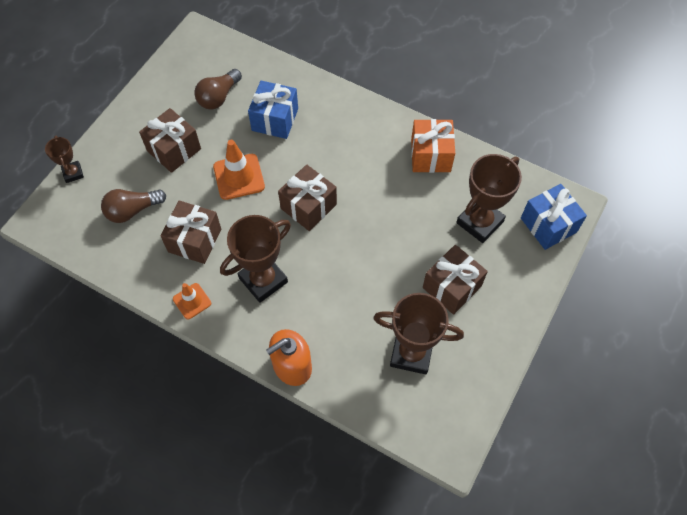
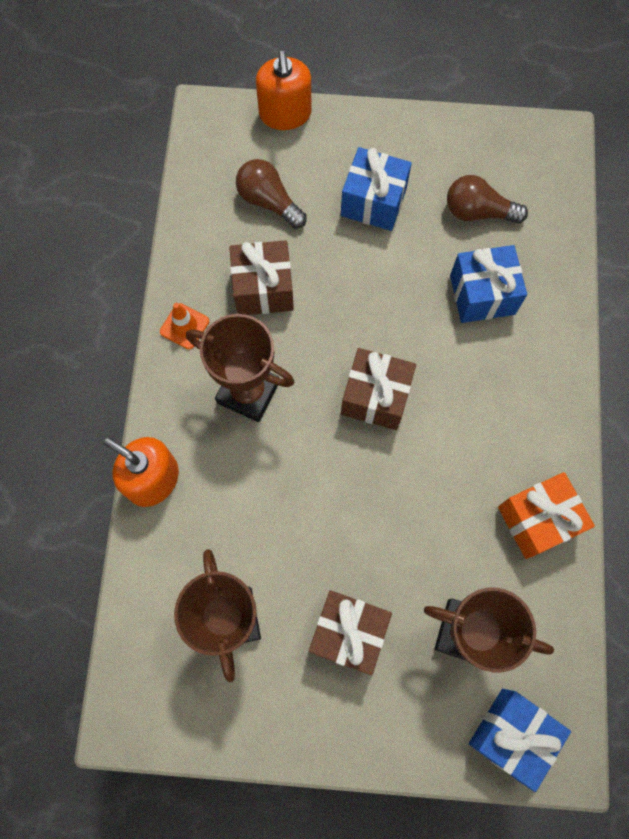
camera: 65 degrees right, 10 degrees up
brown trophy [45,136,84,183] -> orange soap dispenser [256,50,311,130]
brown gift [139,108,201,173] -> blue gift [341,147,412,231]
orange traffic cone [213,140,265,200] -> none

